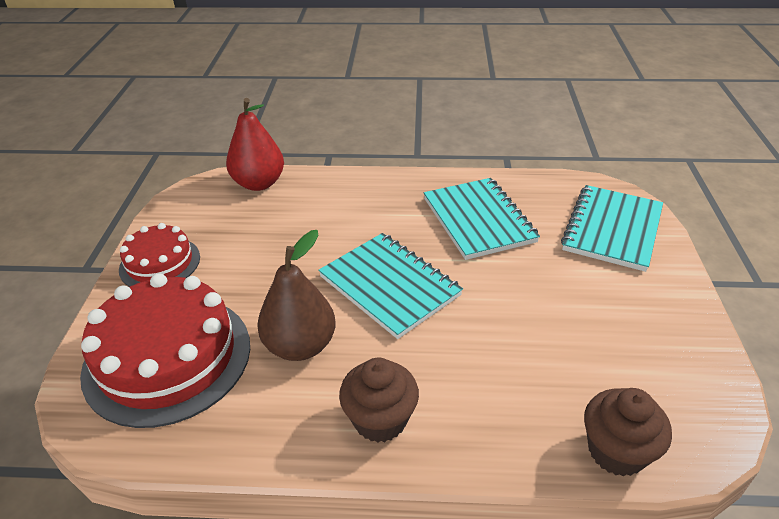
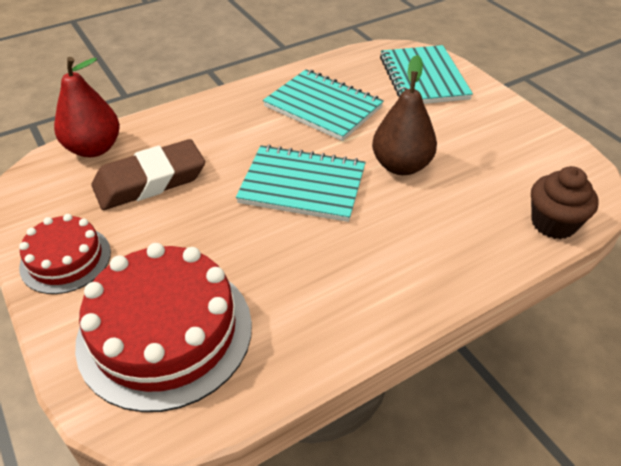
camera: 35 degrees left, 5 degrees up
brown pear [257,230,336,361] -> brown pear moved to [372,55,437,175]
brown cupcake [339,358,419,443] -> none
none -> brown eraser [91,139,205,210]

